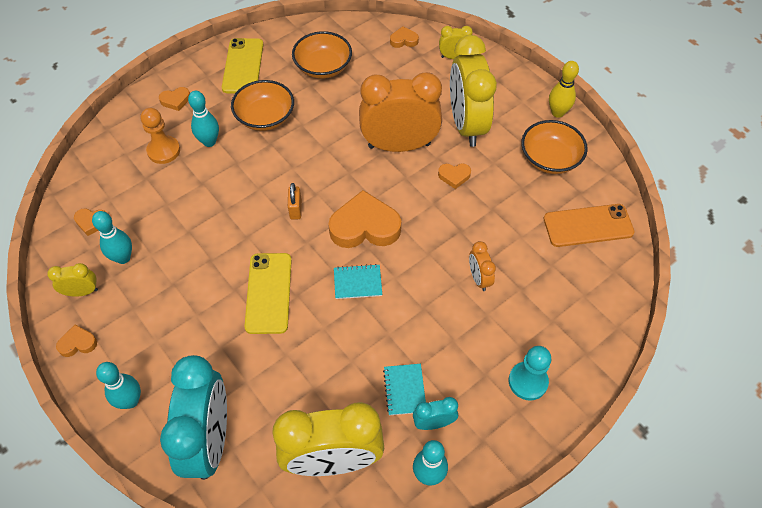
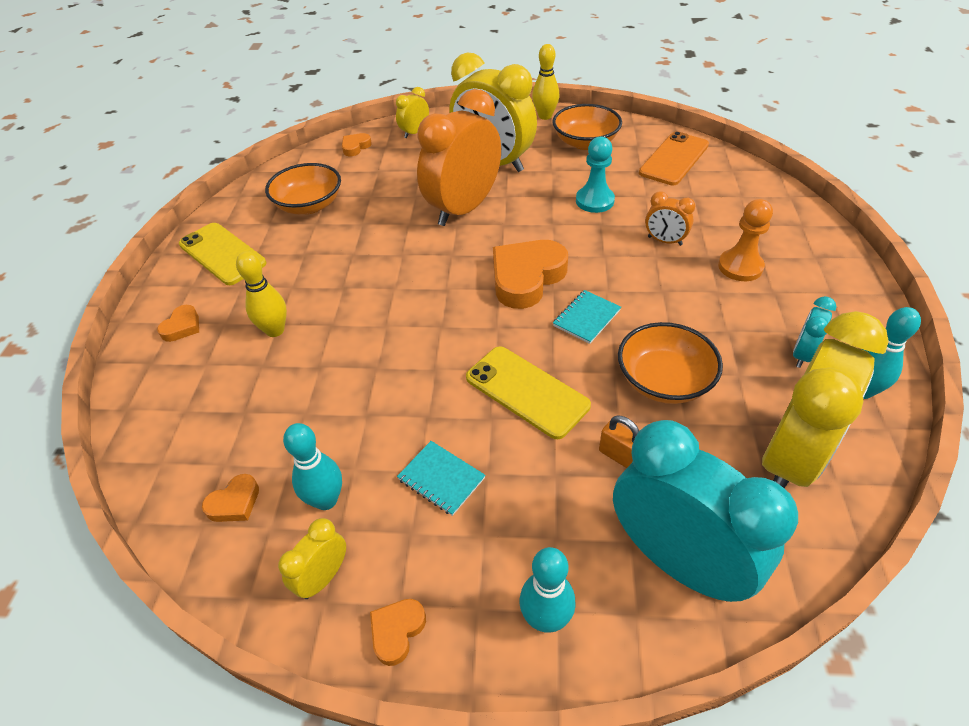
camera: 45 degrees left, 10 degrees down
orange pawn [141,108,180,164] -> orange pawn moved to [718,199,773,281]
turquoise bowling pin [188,91,219,147] -> yellow bowling pin [236,251,287,337]
orange bowl [231,80,294,131] -> orange bowl moved to [618,322,723,404]
orange padlock [288,183,302,220] -> orange padlock moved to [599,416,639,468]
turquoise notebook [383,364,426,415] -> turquoise notebook moved to [397,441,486,516]
orange heart [438,163,471,189] -> none
turquoise pawn [509,346,551,400] -> turquoise pawn moved to [576,137,615,213]

